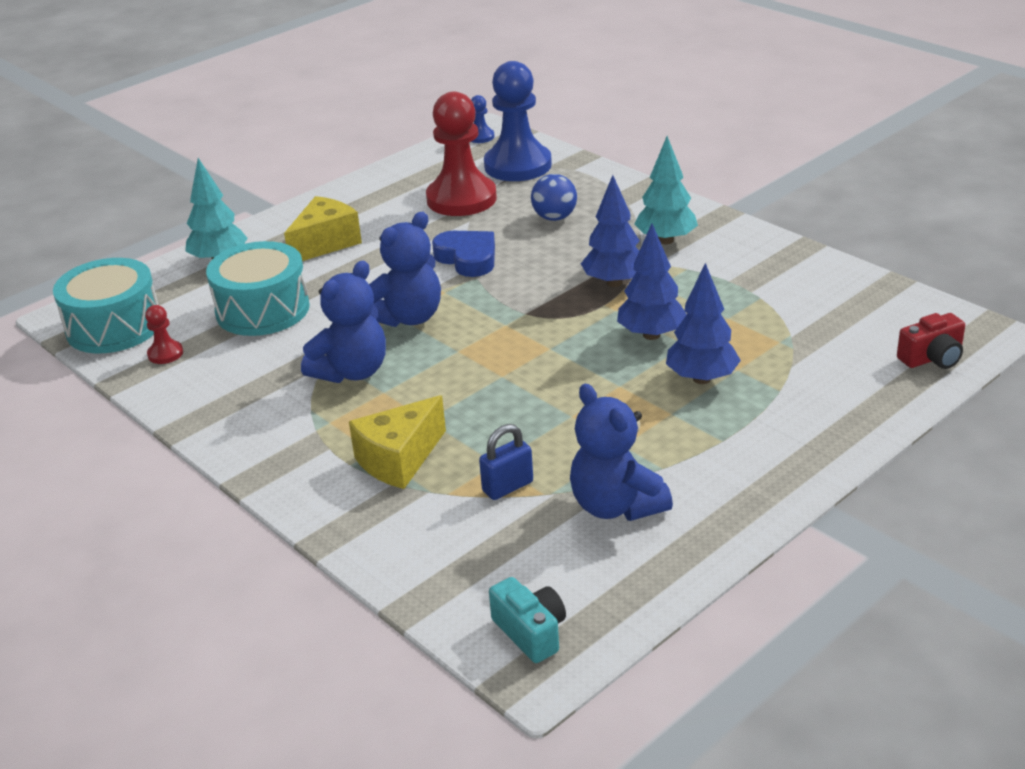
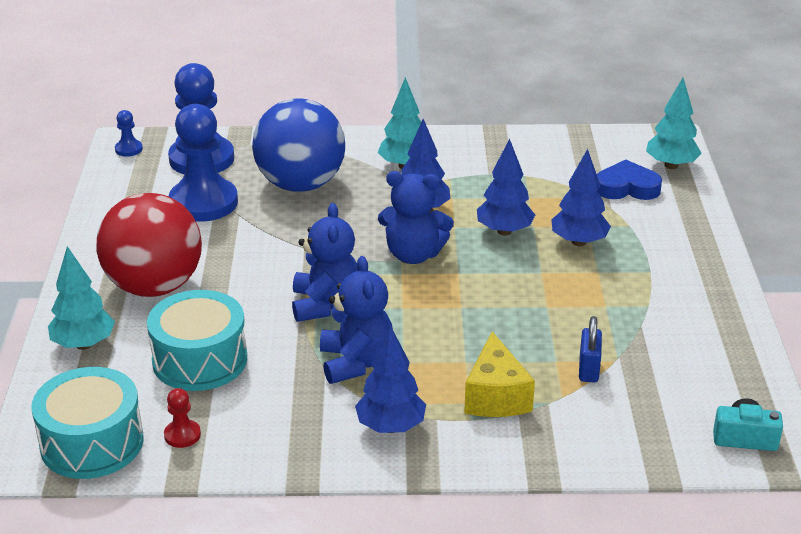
camera: 50 degrees left, 0 degrees up
yellow cheese [284,196,362,261] -> red ball [96,193,202,297]
red pawn [426,91,497,216] -> blue pawn [169,104,238,222]
blue heart [432,231,495,277] -> blue heart moved to [597,160,662,200]
blue ball [531,174,577,221] -> blue ball [252,98,345,192], size x2.16
blue teddy bear [570,384,673,521] -> blue teddy bear moved to [378,171,454,264]
red camera [897,313,965,369] -> turquoise tree [646,78,702,169]
none -> blue tree [355,325,426,433]

